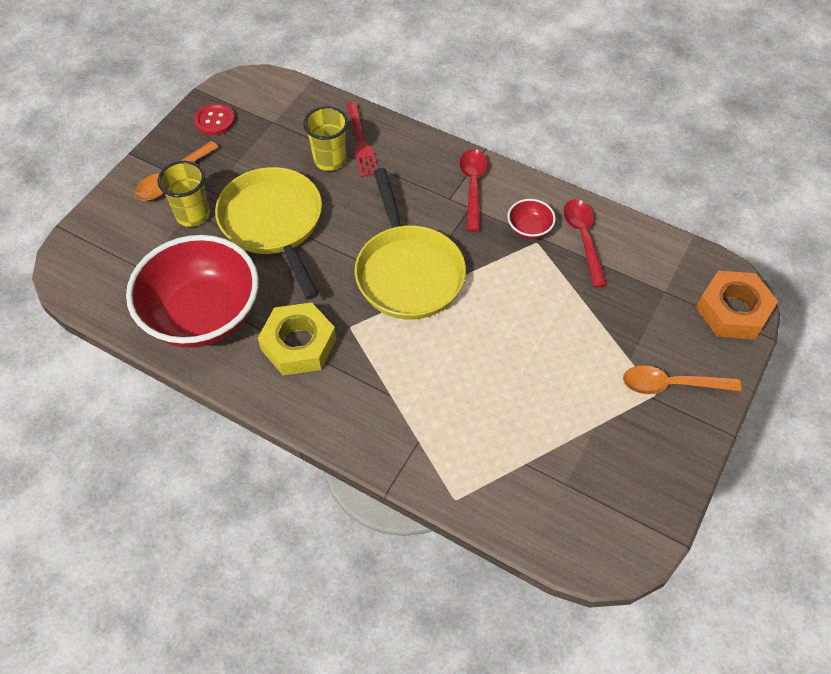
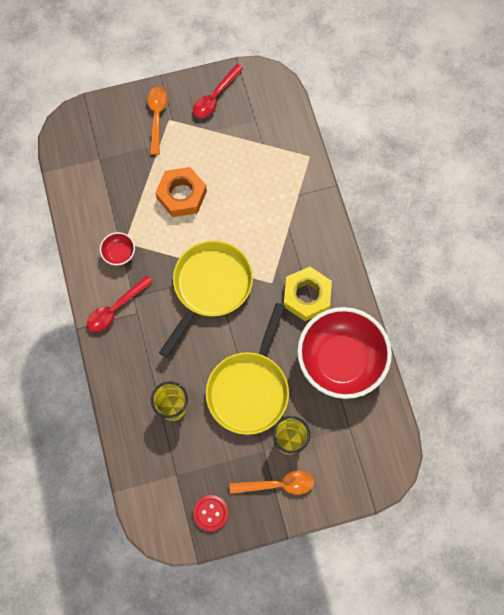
camera: 135 degrees left, 15 degrees up
red fork [346,102,378,177] -> none
red spoon [563,199,607,288] -> red spoon moved to [193,64,244,118]
orange spoon [623,365,741,394] -> orange spoon turned 135 degrees counterclockwise [147,87,168,155]
orange nut [696,271,778,340] -> orange nut moved to [155,167,207,217]

